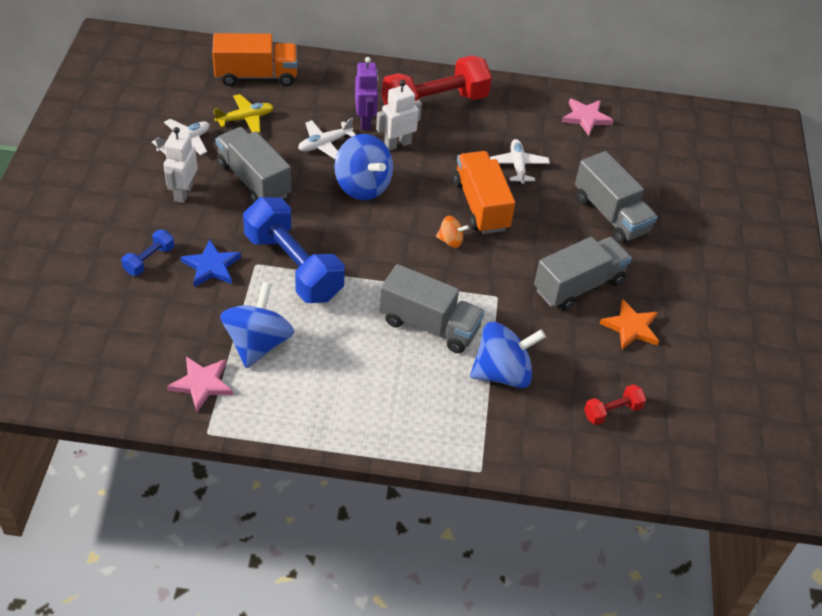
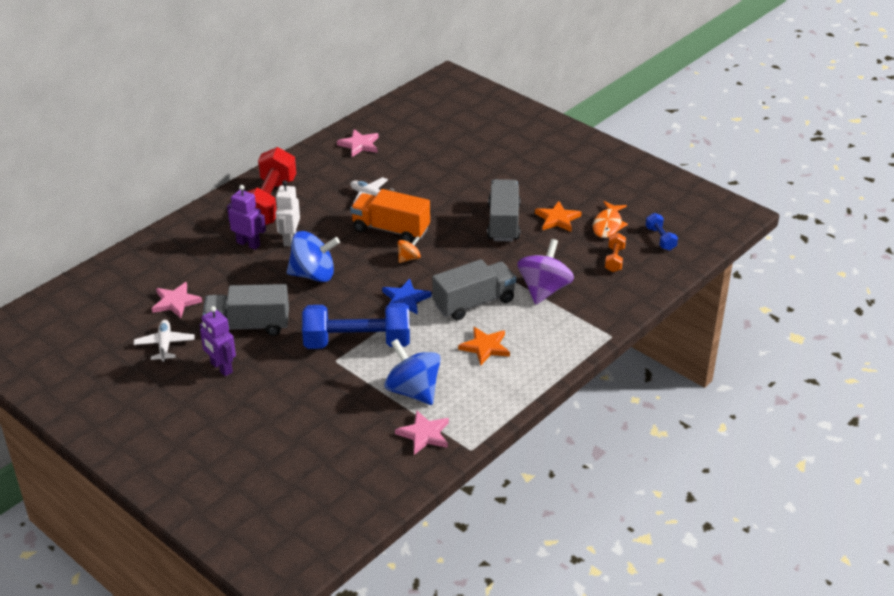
camera: 50 degrees left, 10 degrees down
blue dumbbell [121,230,175,276] -> blue dumbbell moved to [645,213,678,251]
white robot [164,127,198,203] -> purple robot [200,306,236,376]
blue star [181,239,241,287] -> blue star moved to [382,279,432,315]
orange truck [212,33,297,86] -> none
yellow plane [213,94,274,133] -> pink star [152,282,202,318]
white plane [298,118,356,159] -> none
blue spinning top [470,322,546,388] -> purple spinning top [517,239,574,304]
grey truck [575,151,657,244] -> none
red dumbbell [584,384,646,425] -> orange dumbbell [605,233,626,272]
none -> orange star [458,327,510,365]
none -> orange fish [593,201,628,238]

